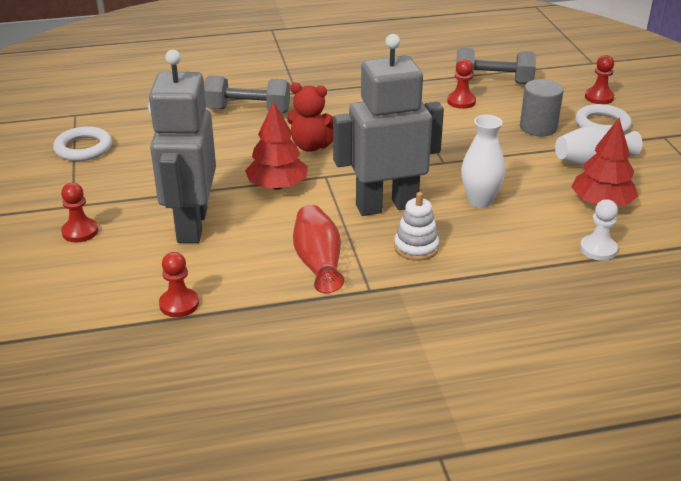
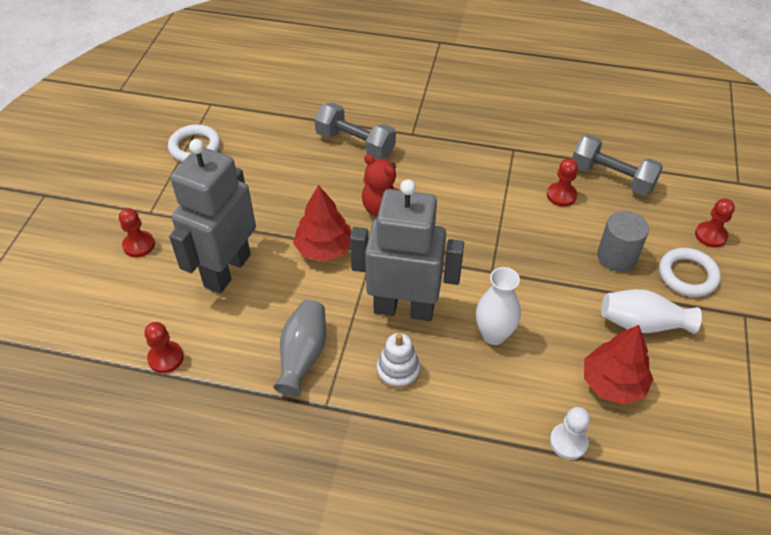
camera: 25 degrees right, 15 degrees up
red vase [293,205,344,293] -> grey vase [273,300,326,397]

